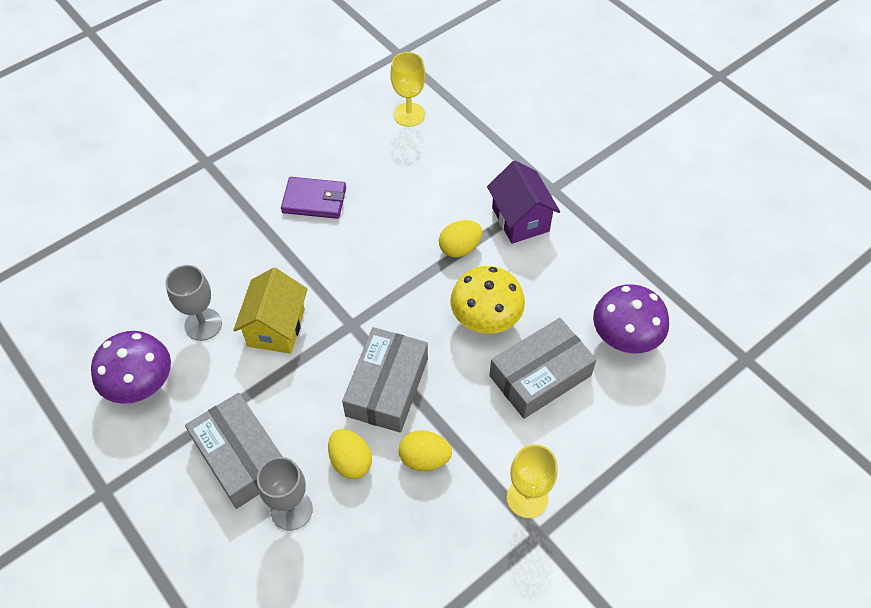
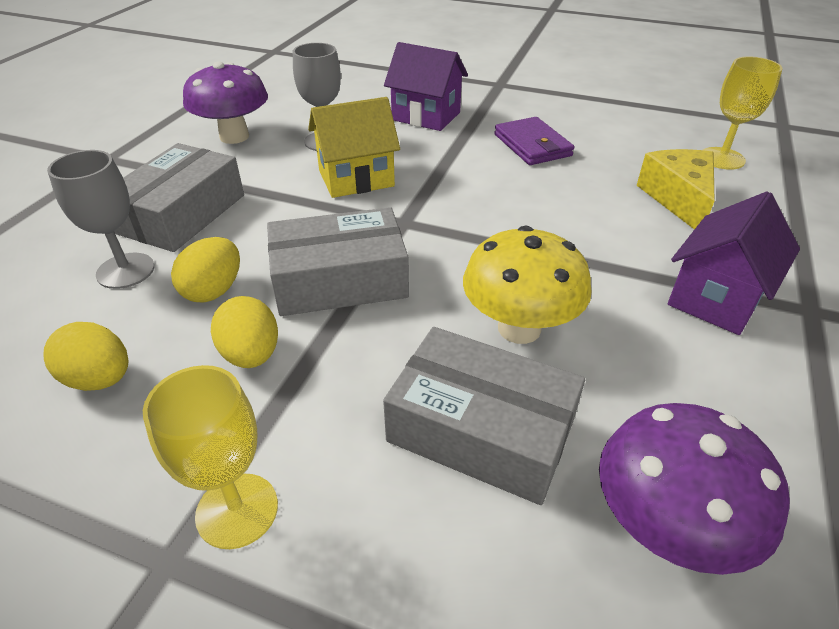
camera: 60 degrees right, 15 degrees down
yellow egg [439,220,482,257] -> yellow egg moved to [43,322,129,391]
none -> purple house [384,42,468,131]
none -> yellow cheese [637,149,714,230]

